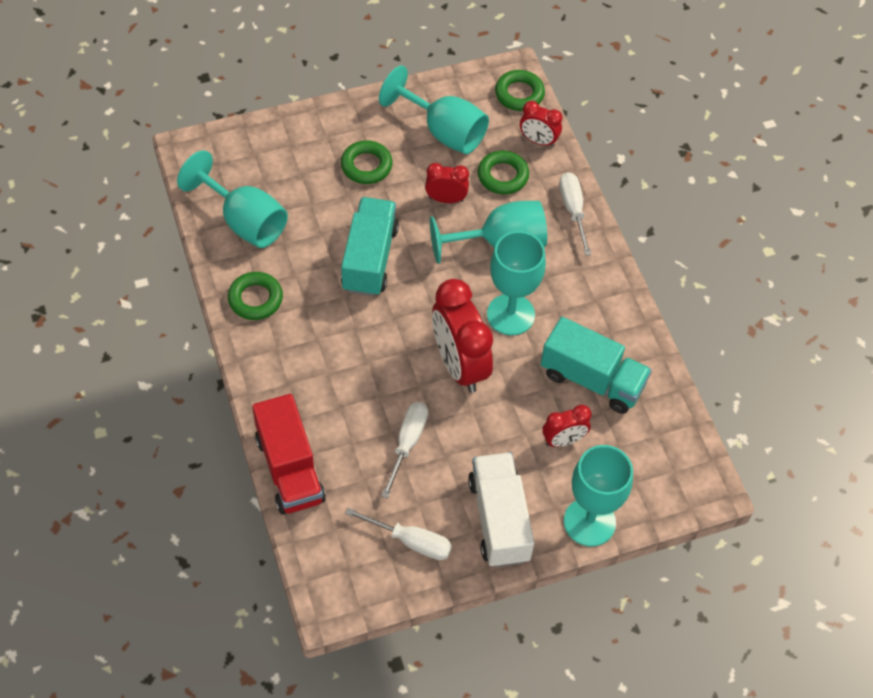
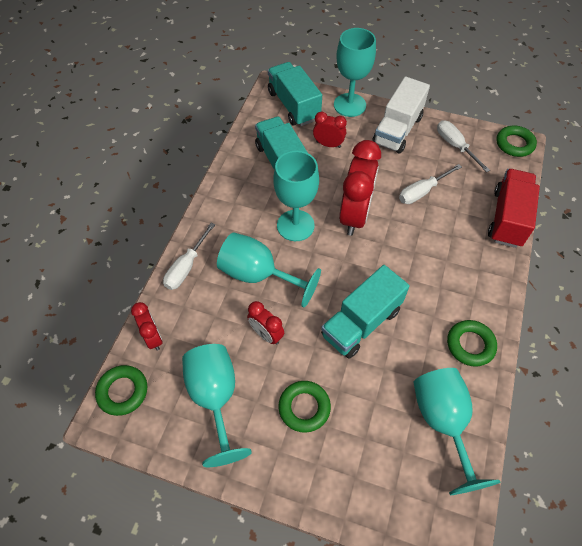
camera: 140 degrees left, 0 degrees up
green ring [478,151,529,194] -> green ring moved to [496,126,537,157]
none -> turquoise truck [268,62,322,126]

